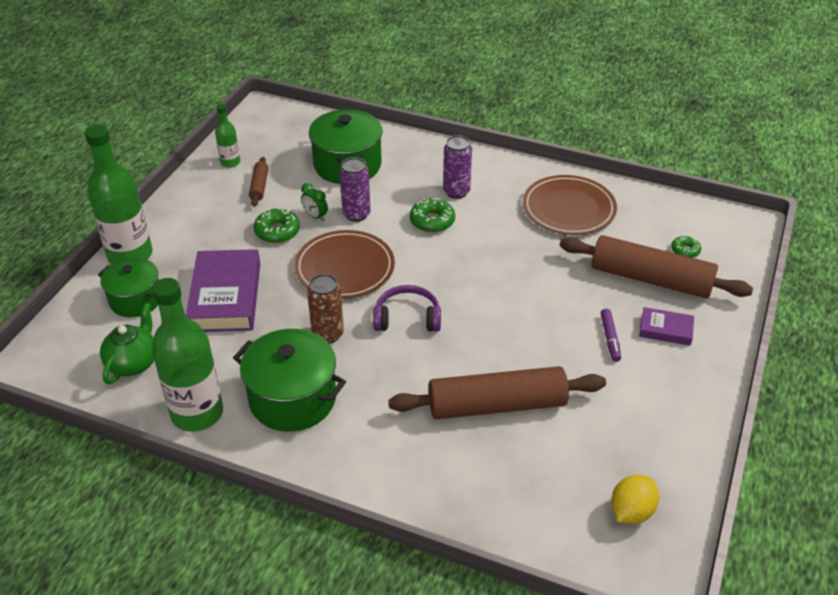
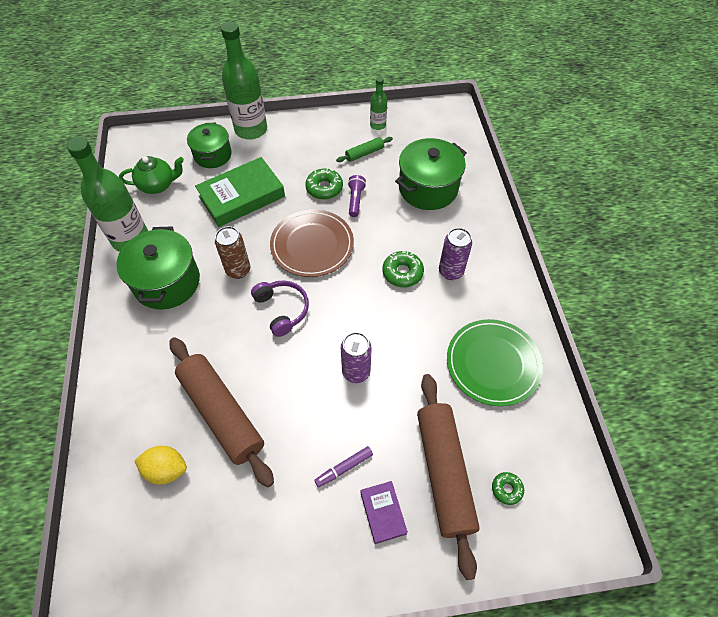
camera: 60 degrees right, 15 degrees up
purple book [186,249,260,332] -> green book [195,157,285,227]
brown rolling pin [249,157,268,207] -> green rolling pin [336,137,393,162]
green clock [301,183,328,221] -> purple flashlight [348,175,366,217]
purple can [339,157,370,222] -> purple can moved to [341,332,372,383]
brown plate [523,175,617,235] -> green plate [447,319,543,406]
yellow lemon [611,475,659,524] -> yellow lemon moved to [134,446,187,485]

